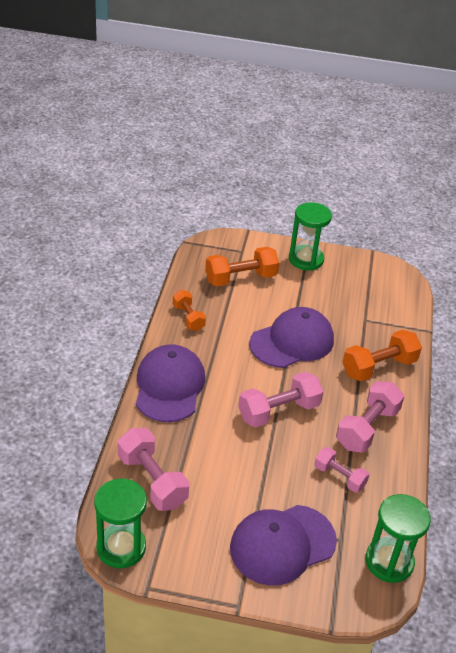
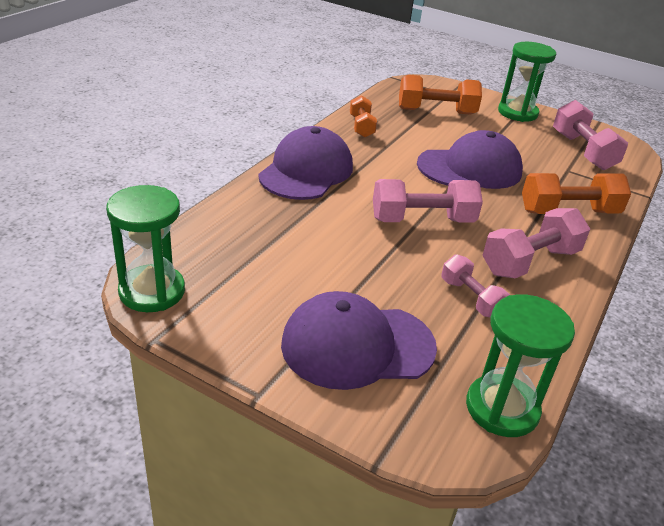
camera: 20 degrees right, 5 degrees down
pink dumbbell [118,428,189,511] -> pink dumbbell moved to [553,100,628,170]

